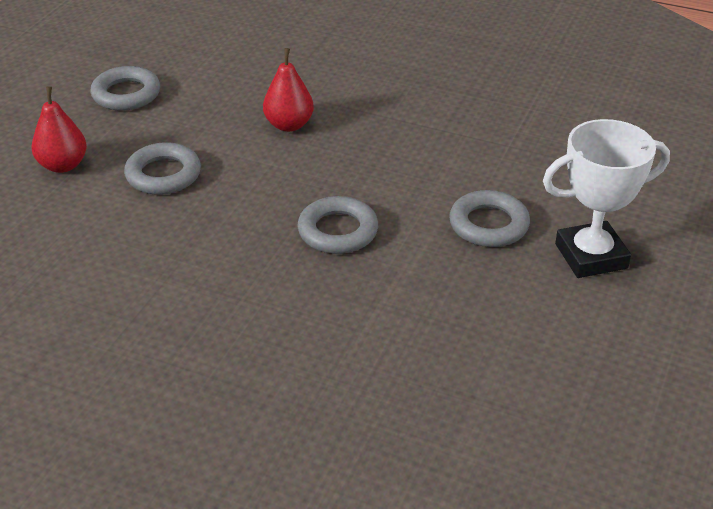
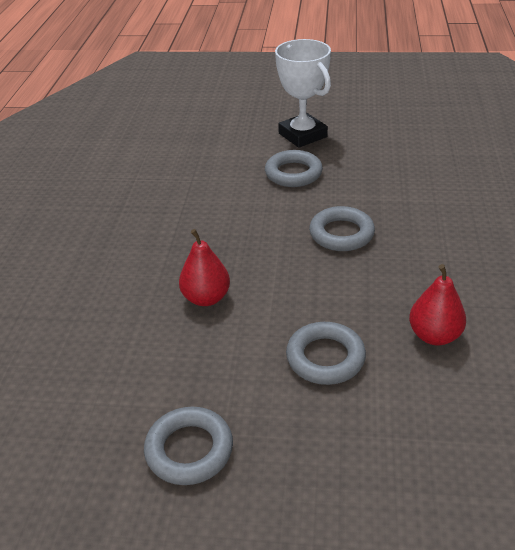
camera: 105 degrees left, 0 degrees up
red pear [32,86,87,173] -> red pear moved to [409,264,466,345]

